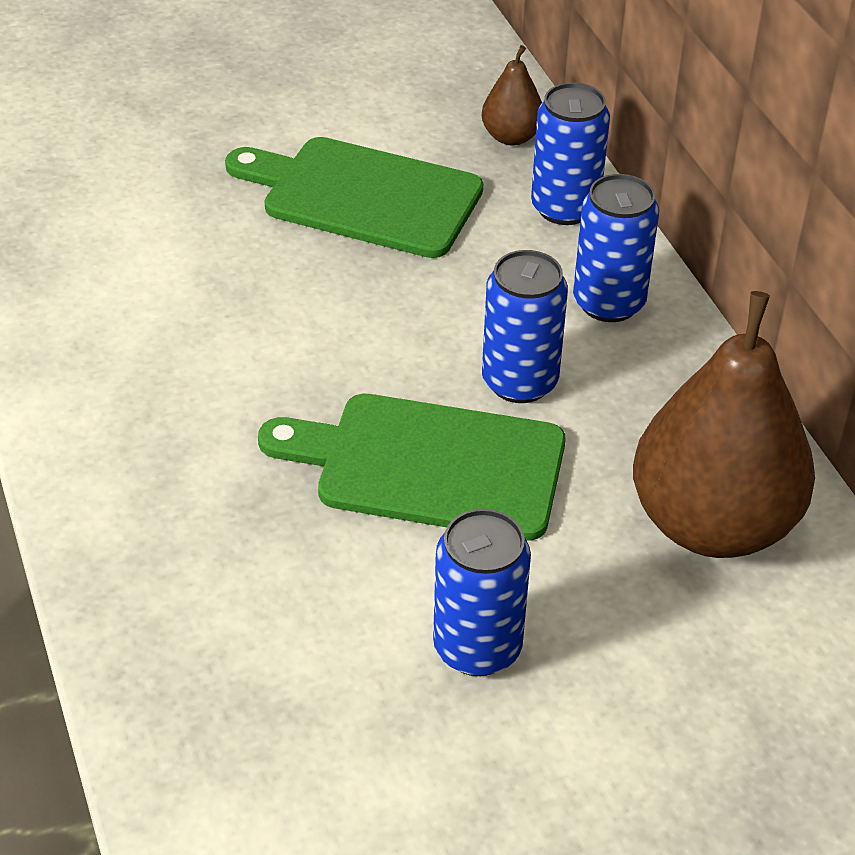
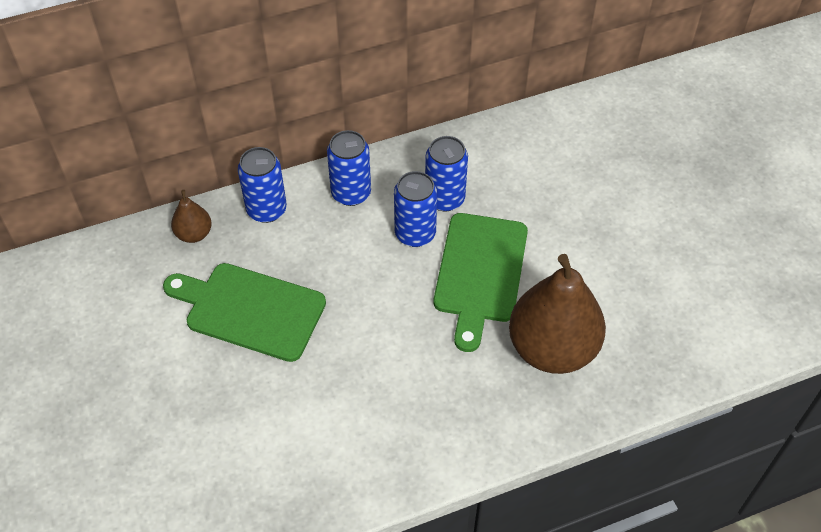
camera: 90 degrees left, 10 degrees up
green cutting board [225,137,483,258] -> green cutting board turned 90 degrees clockwise [163,263,326,362]
blue can [433,509,531,676] -> blue can moved to [425,136,468,212]
brown pear [633,291,815,558] -> brown pear moved to [509,254,606,374]

